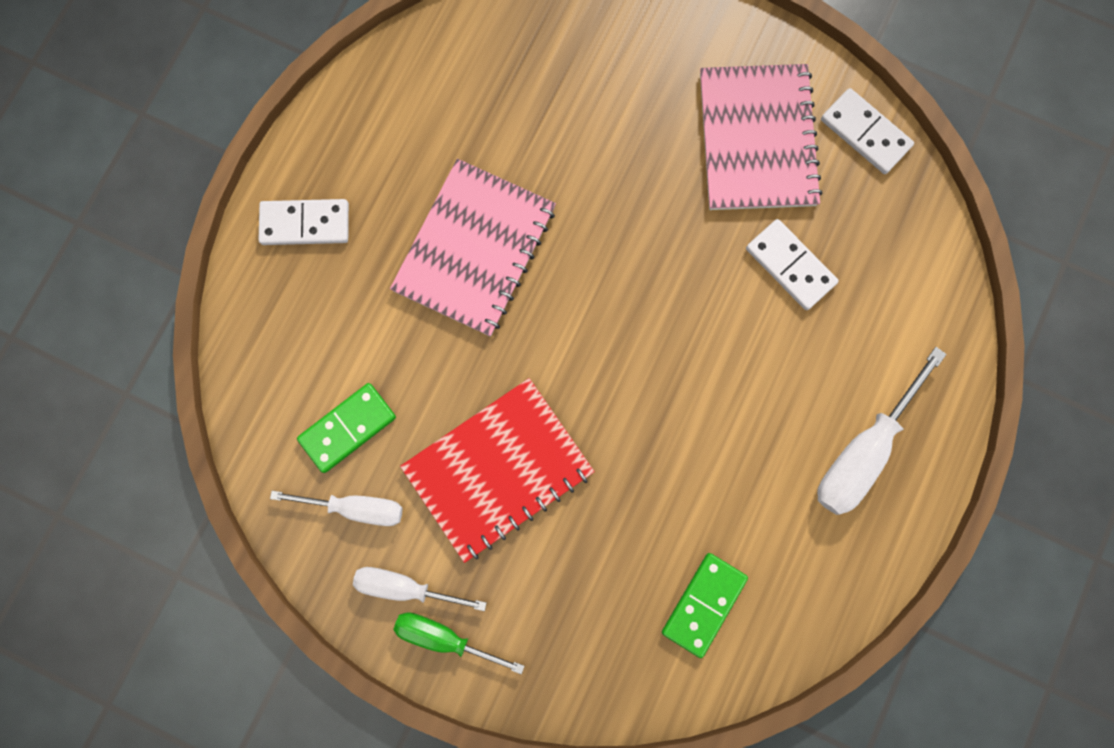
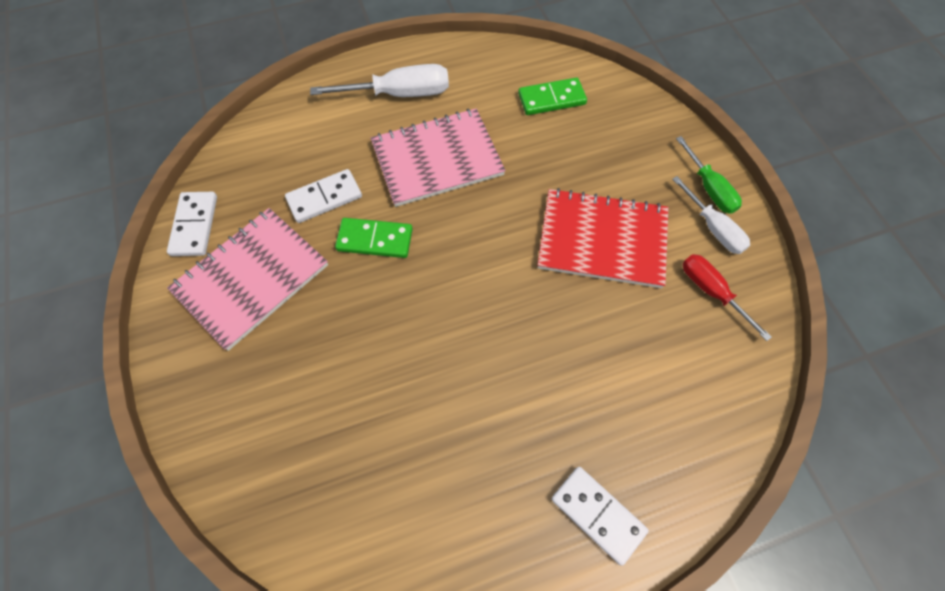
camera: 135 degrees left, 15 degrees down
white screwdriver [270,491,403,526] -> red screwdriver [683,254,772,341]
green domino [297,383,396,473] -> green domino moved to [335,218,413,258]
pink notebook [390,159,556,336] -> pink notebook moved to [371,108,506,207]
white domino [746,219,839,310] -> white domino turned 60 degrees clockwise [285,169,362,223]

